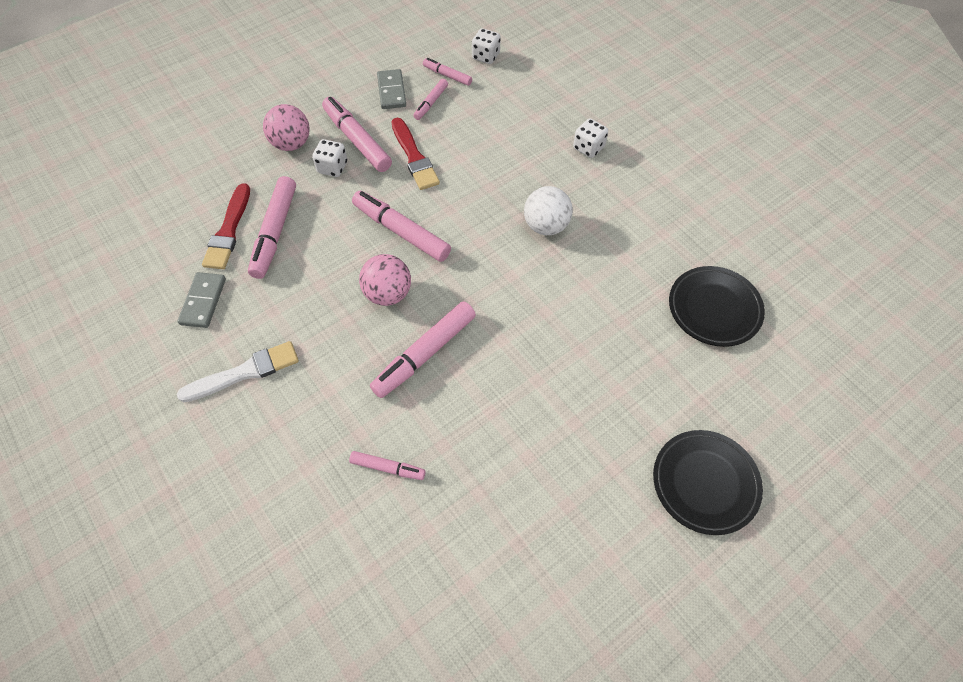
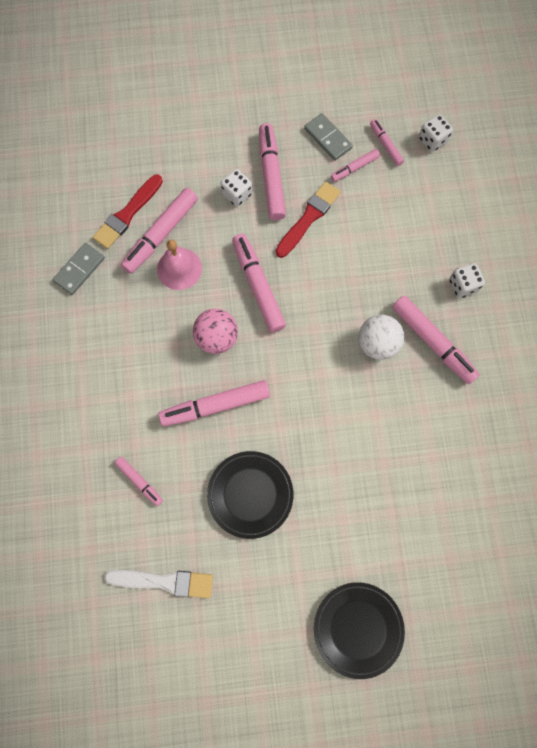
camera: 30 degrees right, 15 degrees up
white brush [177,341,299,402] -> white brush moved to [104,570,213,598]
pink ball [263,104,310,151] -> none
grey domino [377,69,406,109] -> grey domino turned 60 degrees counterclockwise [304,113,353,161]
red brush [391,118,440,190] -> red brush turned 150 degrees counterclockwise [276,181,341,258]
black plate [669,266,765,347] -> black plate moved to [207,451,293,539]
none -> pink bell [157,240,202,290]
none -> pink marker [392,296,480,384]

